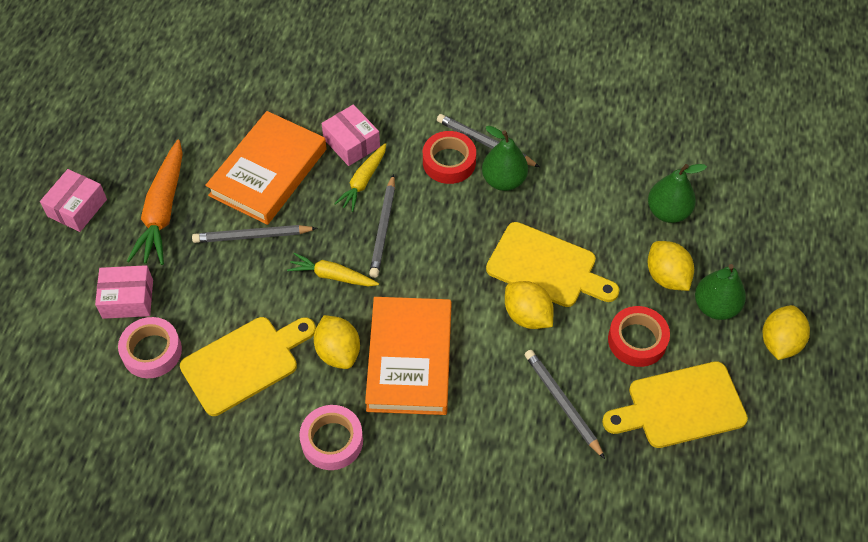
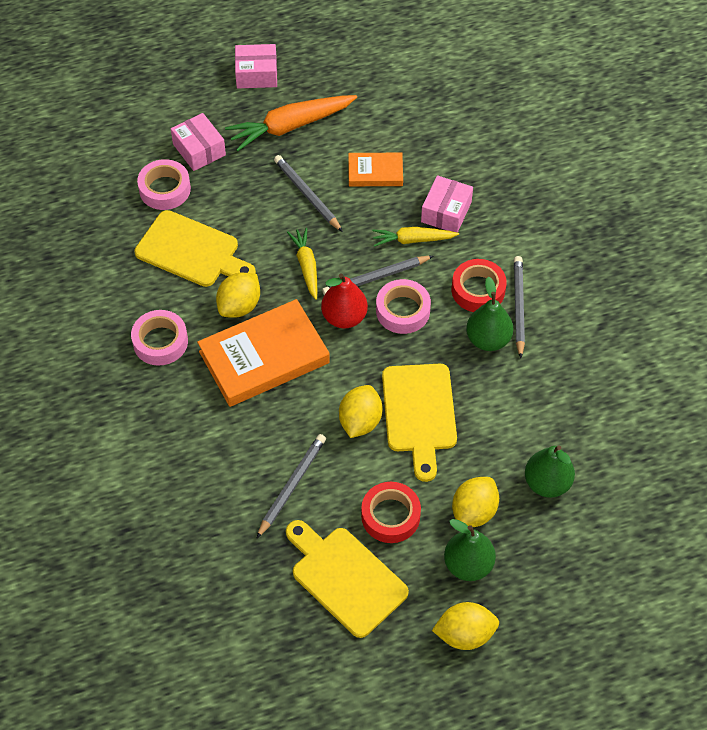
camera: 60 degrees right, 0 degrees up
orange book [205,111,327,225] -> orange book [348,153,403,186], size x0.53
none -> red pear [321,273,368,328]
none -> pink tape [376,279,431,334]

